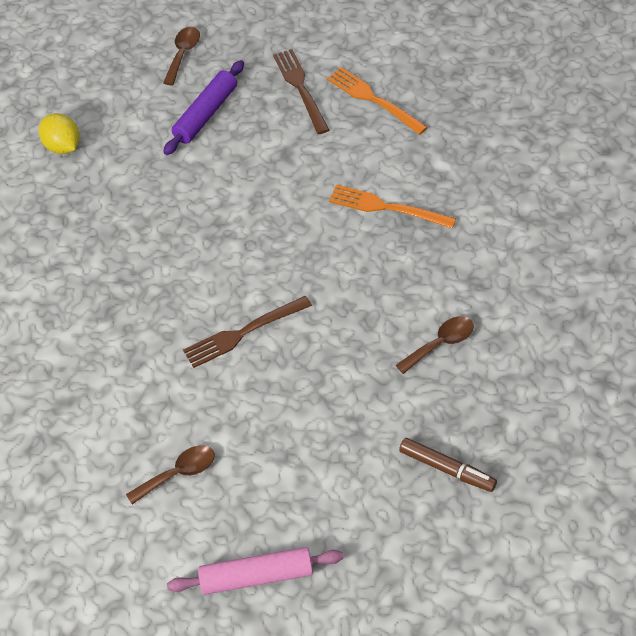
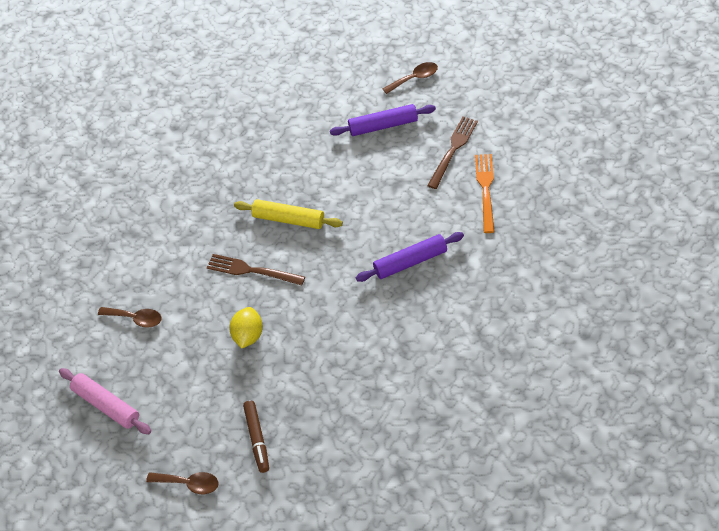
camera: 50 degrees right, 0 degrees up
yellow lemon [39,113,80,154] -> yellow lemon moved to [229,307,263,349]
orange fork [329,185,456,229] -> purple rolling pin [355,232,464,282]
brown spoon [396,316,474,374] -> brown spoon moved to [146,472,218,494]
none -> yellow rolling pin [234,199,343,229]

